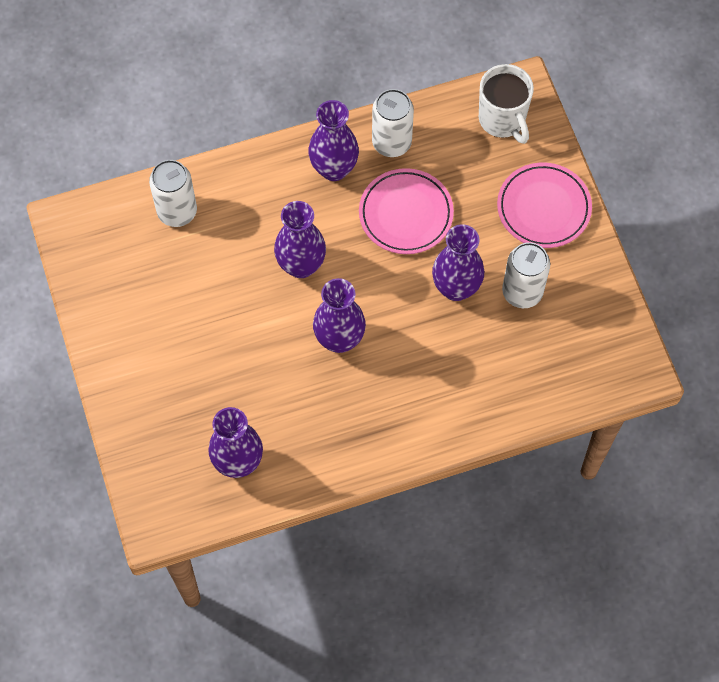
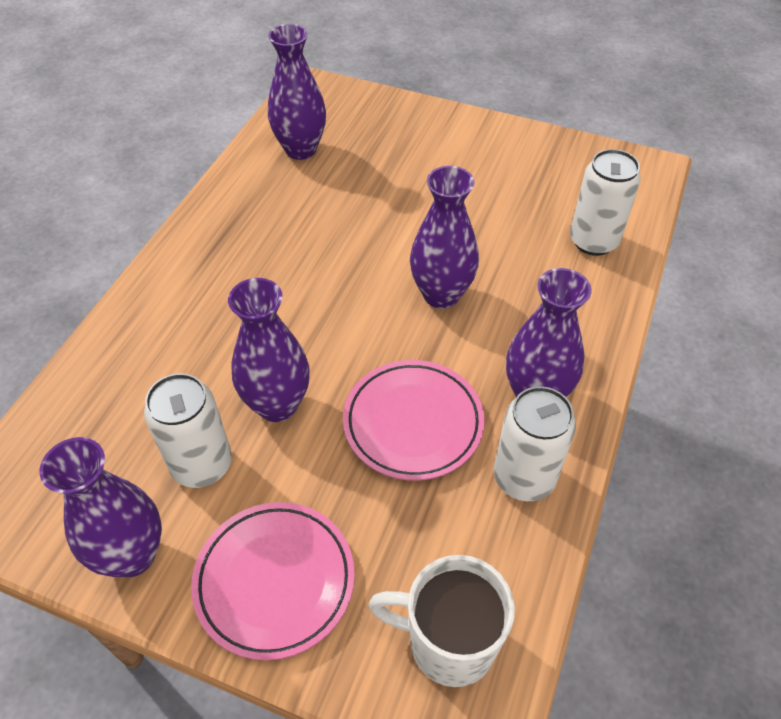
camera: 130 degrees right, 15 degrees down
purple vase [313,278,366,353] -> purple vase moved to [39,437,162,577]

